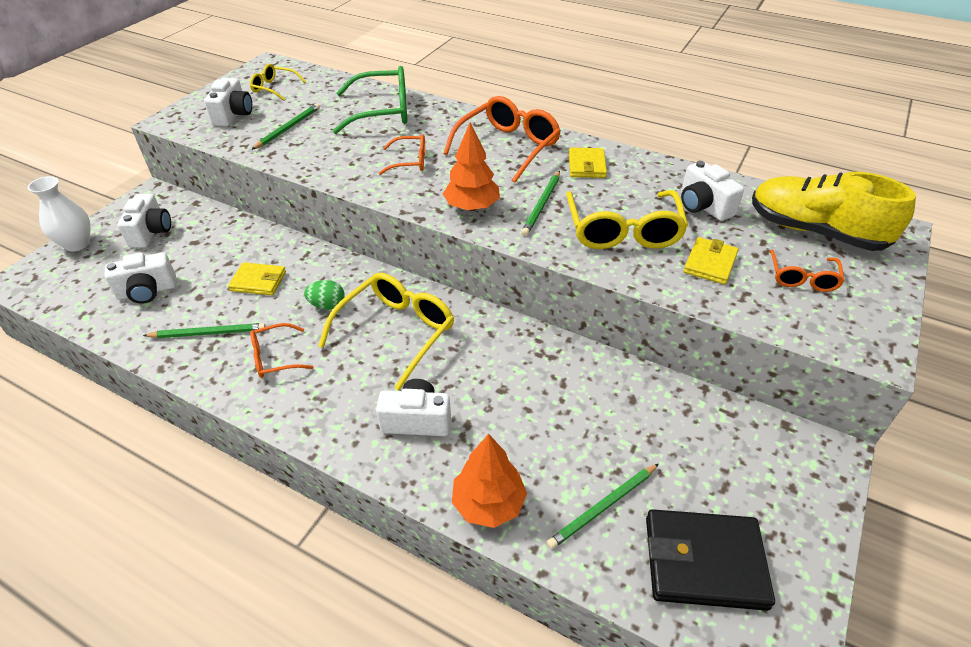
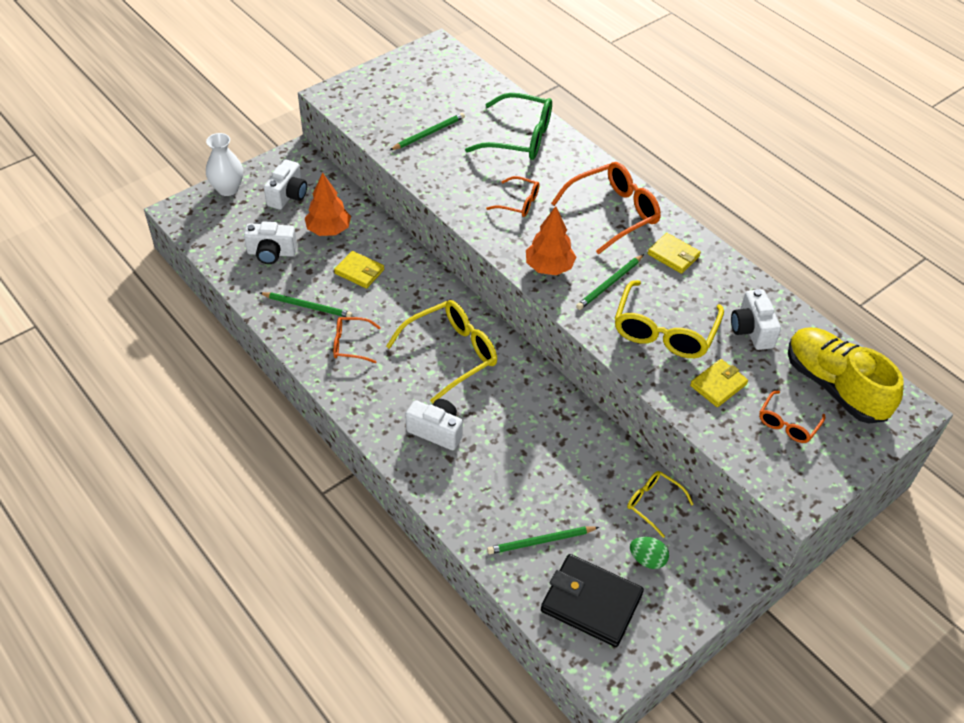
camera: 20 degrees right, 5 degrees up
white camera [204,78,252,126] -> none
yellow glasses [250,64,306,100] -> yellow glasses moved to [627,471,694,538]
green egg [304,280,345,310] -> green egg moved to [630,537,669,569]
orange tree [452,434,527,528] -> orange tree moved to [305,172,351,236]
yellow wallet [569,147,607,178] -> yellow wallet turned 75 degrees counterclockwise [648,233,701,274]

